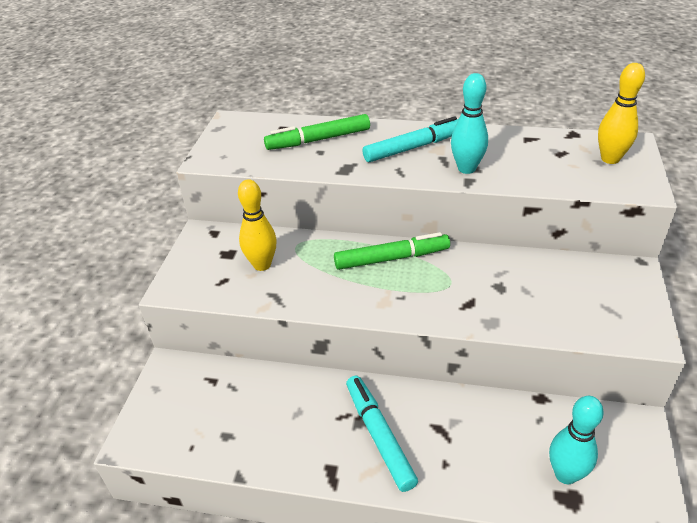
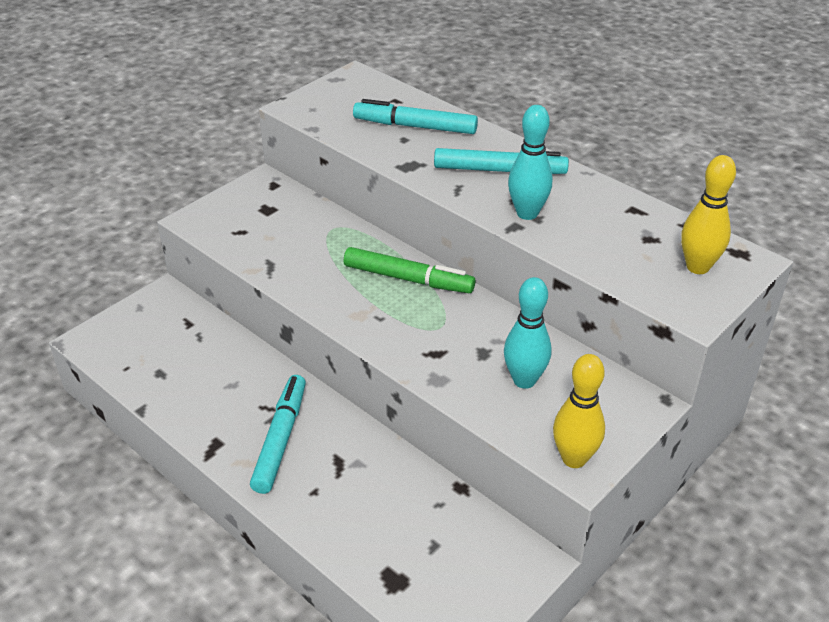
camera: 30 degrees right, 0 degrees up
yellow bowling pin [238,179,277,271] -> yellow bowling pin moved to [553,354,605,468]
green marker [264,114,370,150] -> turquoise marker [353,99,478,134]
turquoise bowling pin [549,396,604,484] -> turquoise bowling pin moved to [504,277,551,389]

